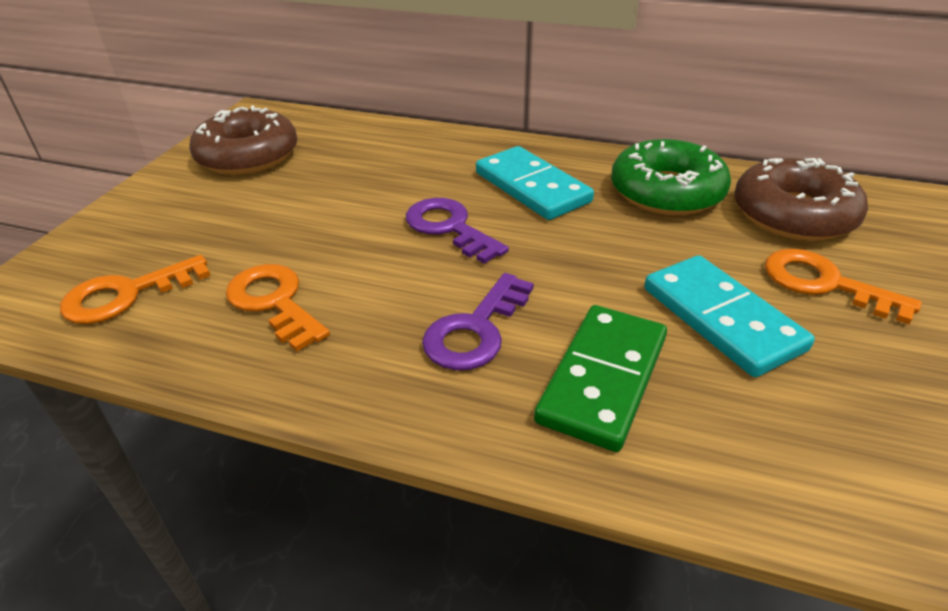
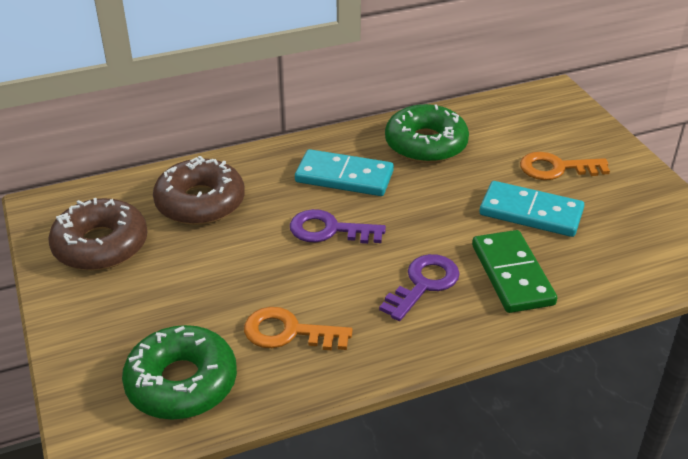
camera: 40 degrees left, 0 degrees up
orange key [60,255,211,324] -> green donut [122,325,237,420]
purple key [422,273,534,370] -> purple key turned 135 degrees counterclockwise [379,254,460,321]
brown donut [734,158,868,241] -> brown donut moved to [153,156,245,225]

